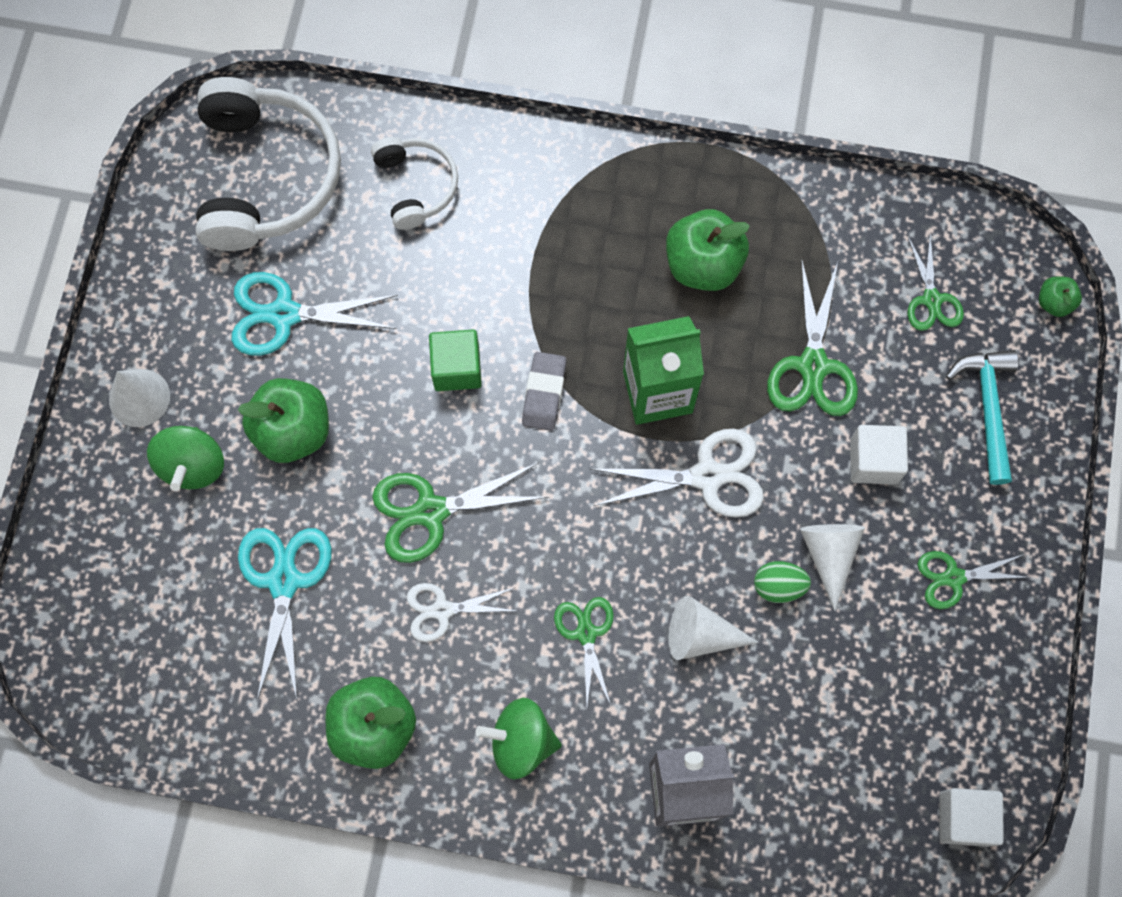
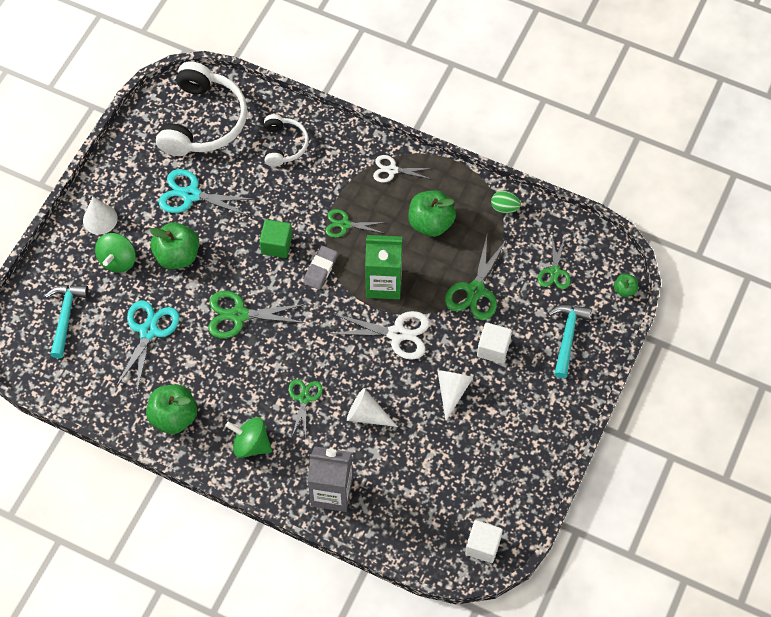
camera: 15 degrees right, 10 degrees down
white scissors [407,583,517,642] -> white scissors moved to [373,155,433,183]
green egg [754,561,811,603] -> green egg moved to [491,191,521,214]
green scissors [918,551,1030,609] -> green scissors moved to [325,209,386,238]
none -> turquoise hammer [45,285,88,358]

